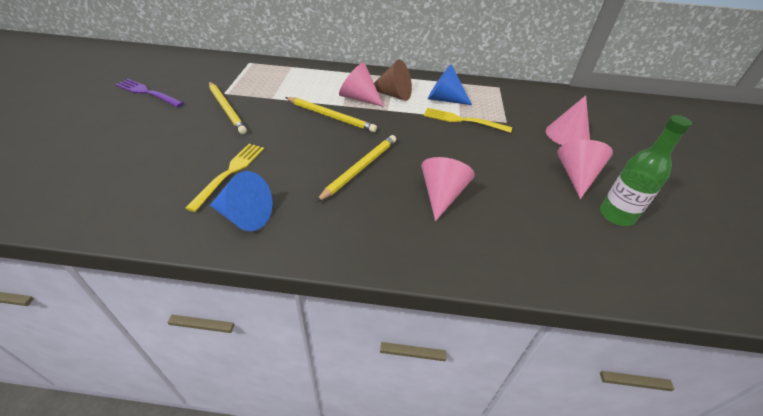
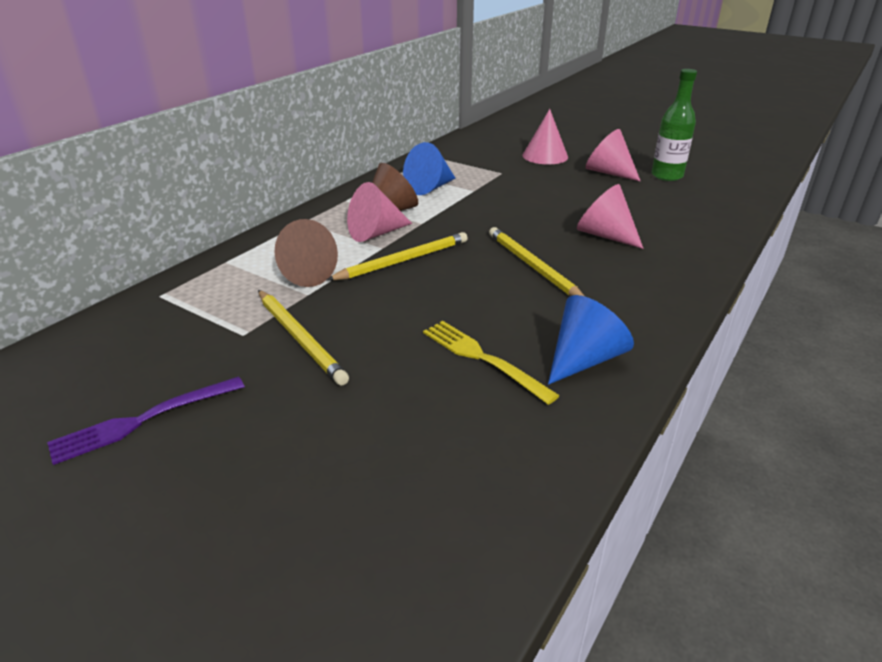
camera: 60 degrees left, 10 degrees down
yellow pencil [209,82,247,134] -> yellow pencil turned 60 degrees clockwise [258,290,349,386]
yellow fork [424,108,512,133] -> none
none -> brown cone [274,219,338,287]

